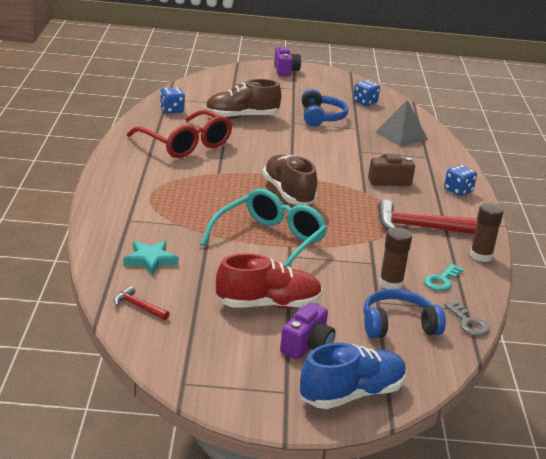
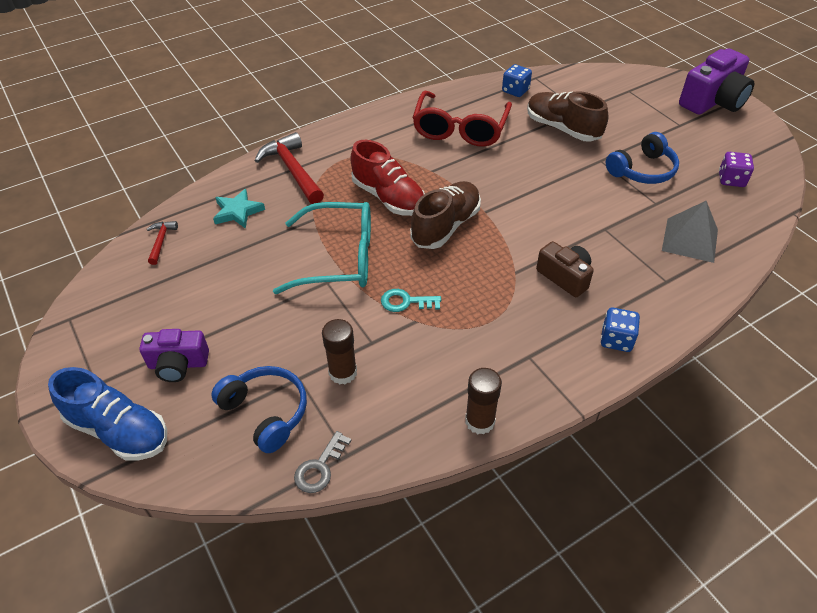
camera: 60 degrees right, 20 degrees up
red shoe [216,253,322,308] -> red shoe moved to [350,140,425,216]
purple camera [274,47,301,77] -> purple camera [679,48,755,115], size x1.63
blue dice [353,80,380,106] -> purple dice [719,152,754,187]
red hammer [378,200,477,234] -> red hammer moved to [255,132,324,204]
turquoise key [424,264,464,291] -> turquoise key moved to [381,289,441,312]

